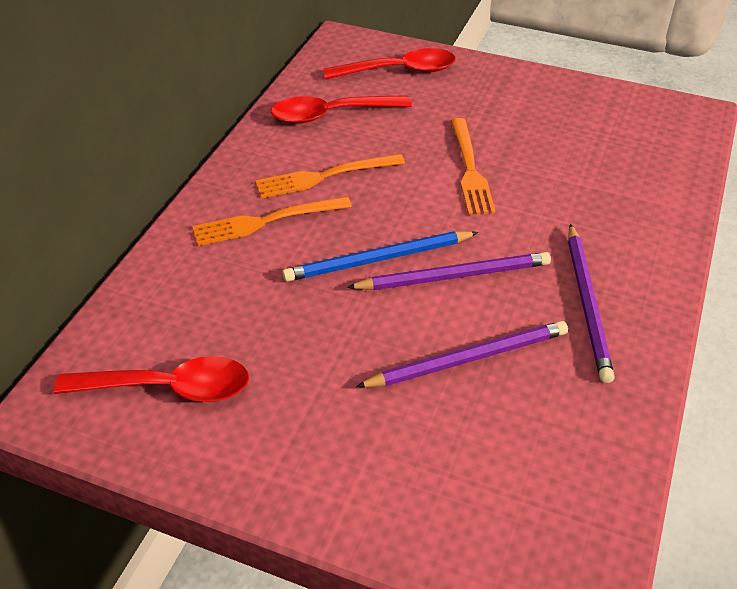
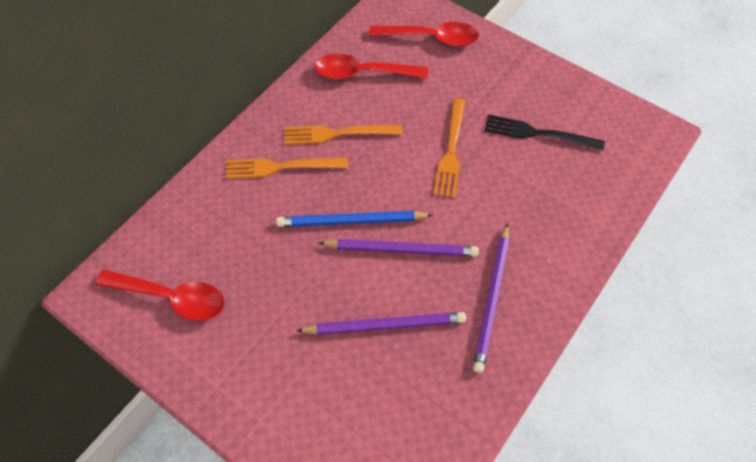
camera: 15 degrees right, 15 degrees up
none -> black fork [485,114,605,151]

